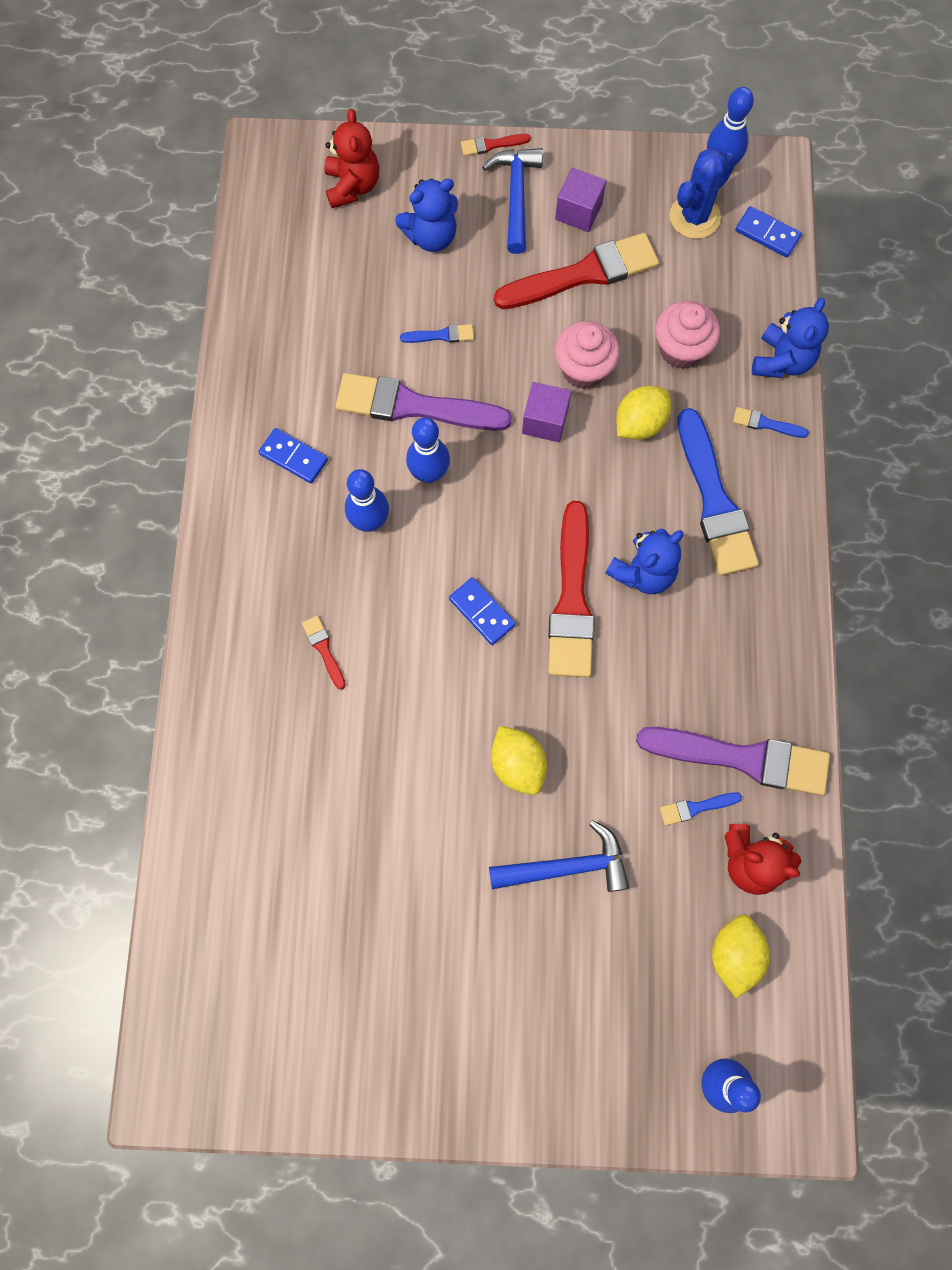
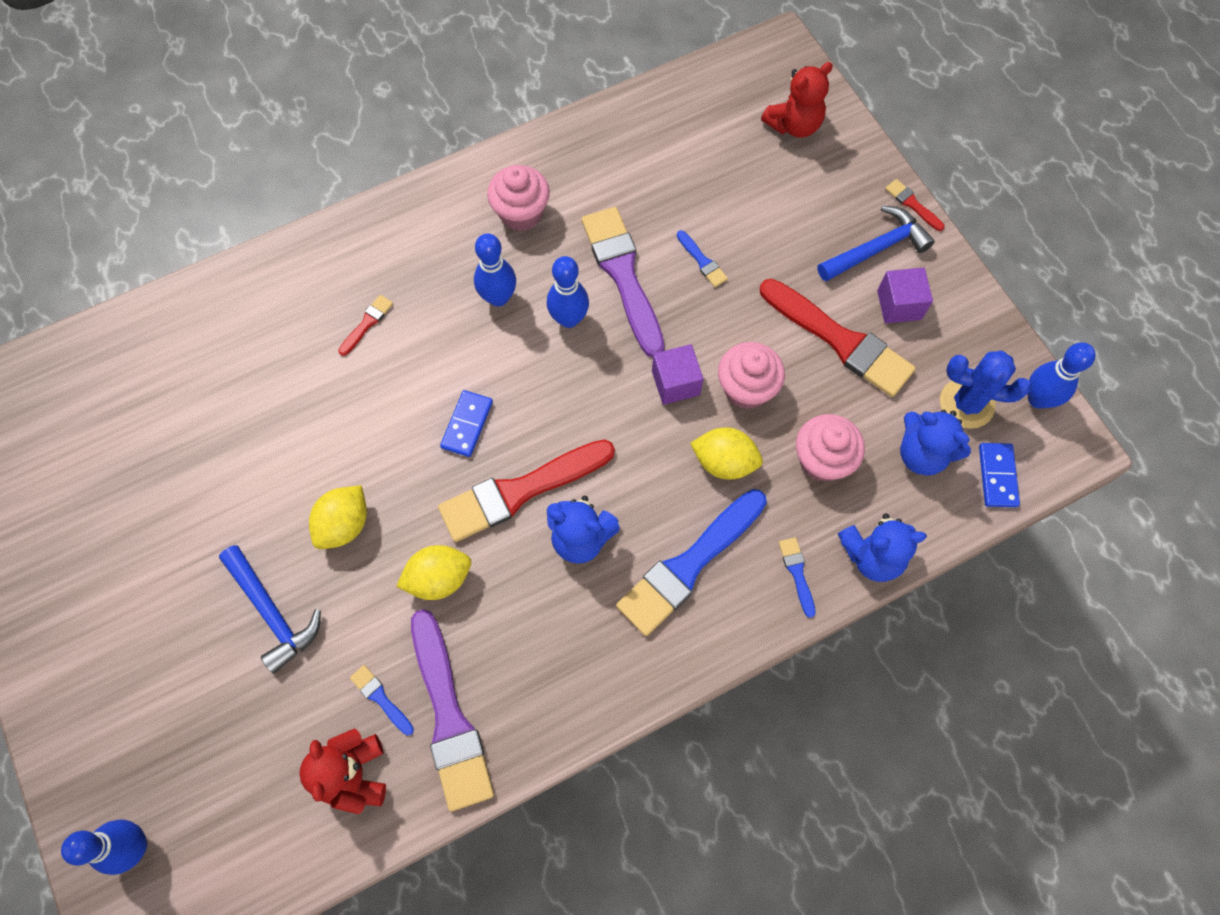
camera: 60 degrees right, 5 degrees down
blue domino [258,428,328,484] -> pink cupcake [487,165,550,231]
blue teddy bear [395,178,458,252] -> blue teddy bear moved to [900,410,971,476]
yellow lemon [712,914,770,999] -> yellow lemon moved to [396,545,471,600]

